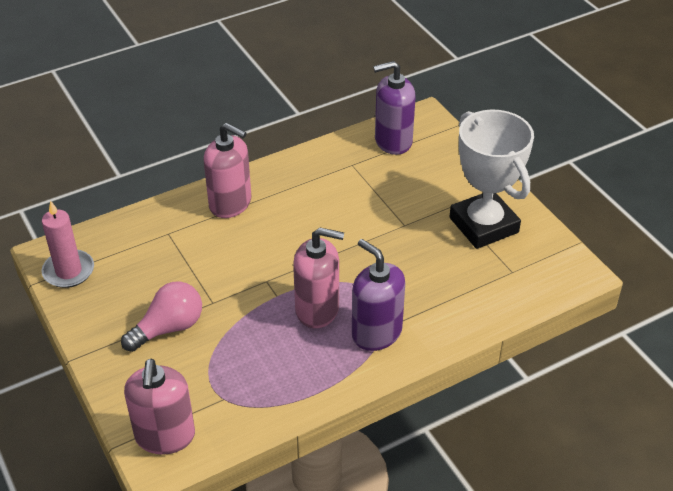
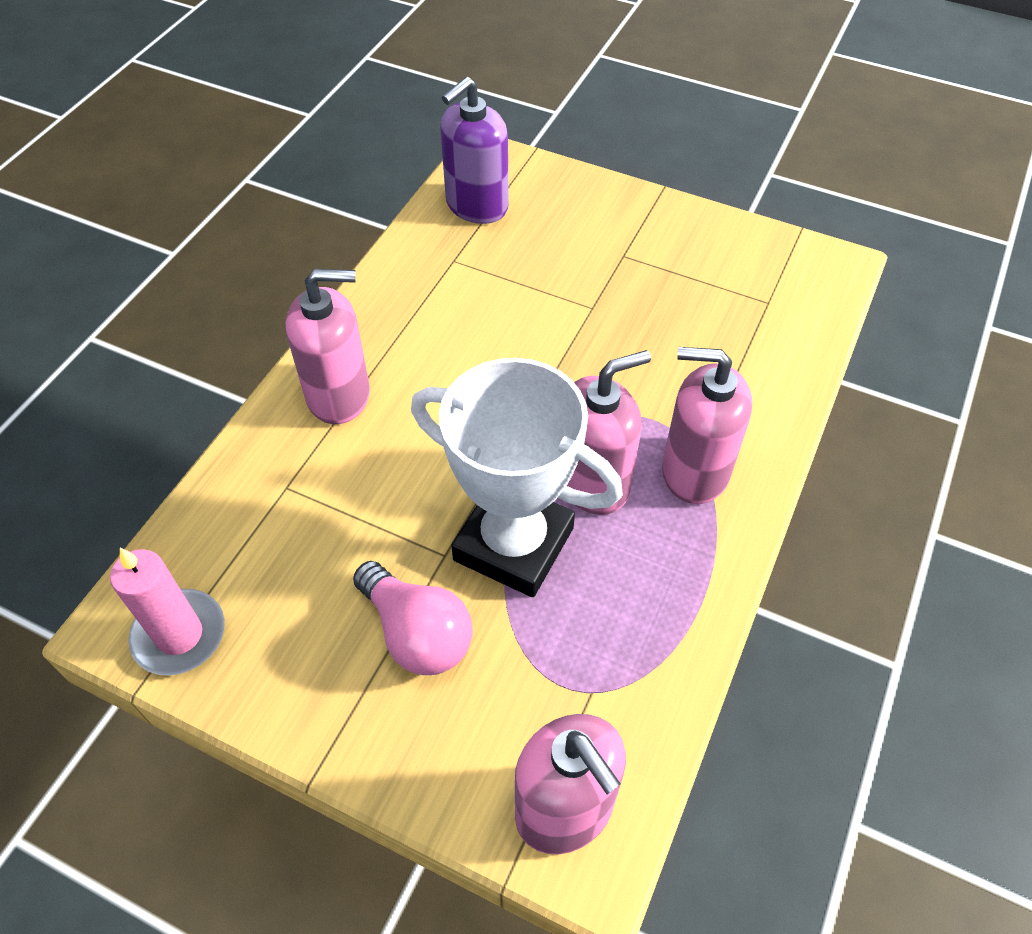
camera: 35 degrees left, 10 degrees up
pink light bulb [121,281,202,352] -> pink light bulb turned 120 degrees clockwise [353,561,473,675]
purple soap dispenser [352,239,405,351] -> pink soap dispenser [662,347,752,504]
white trophy [449,109,534,249] -> white trophy moved to [411,358,623,597]

